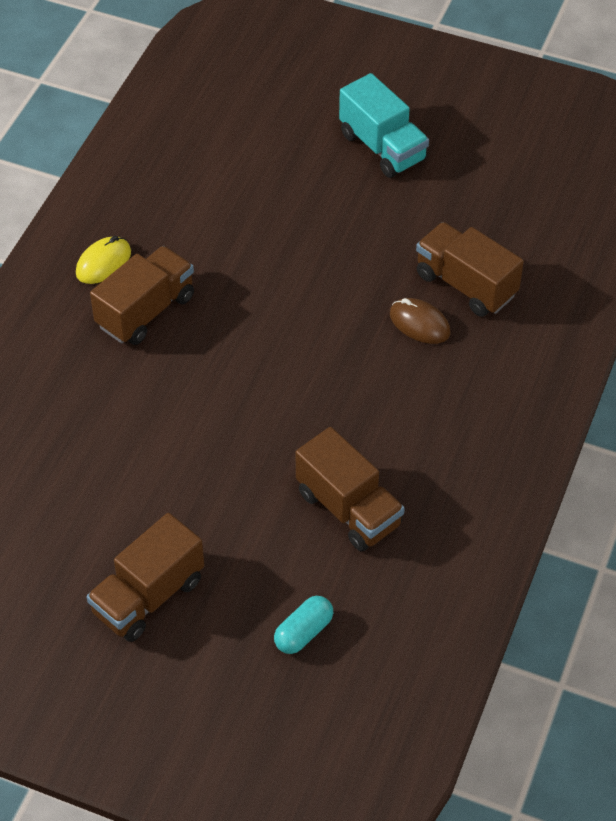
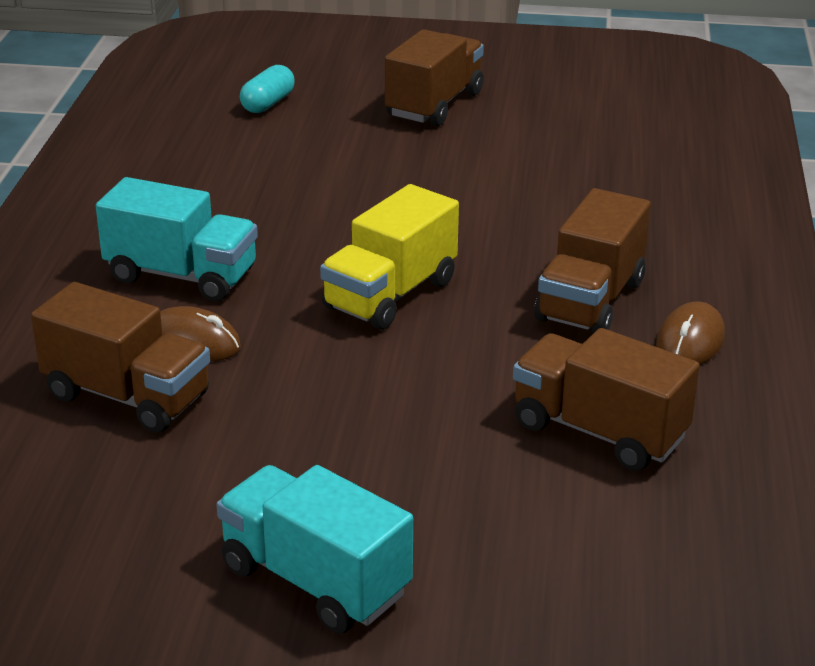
camera: 165 degrees right, 20 degrees down
yellow mouse [76,236,131,284] -> brown mouse [656,301,725,365]
brown truck [296,427,405,551] -> brown truck moved to [513,328,700,471]
none -> turquoise truck [96,177,258,301]
none -> yellow truck [320,184,459,330]

